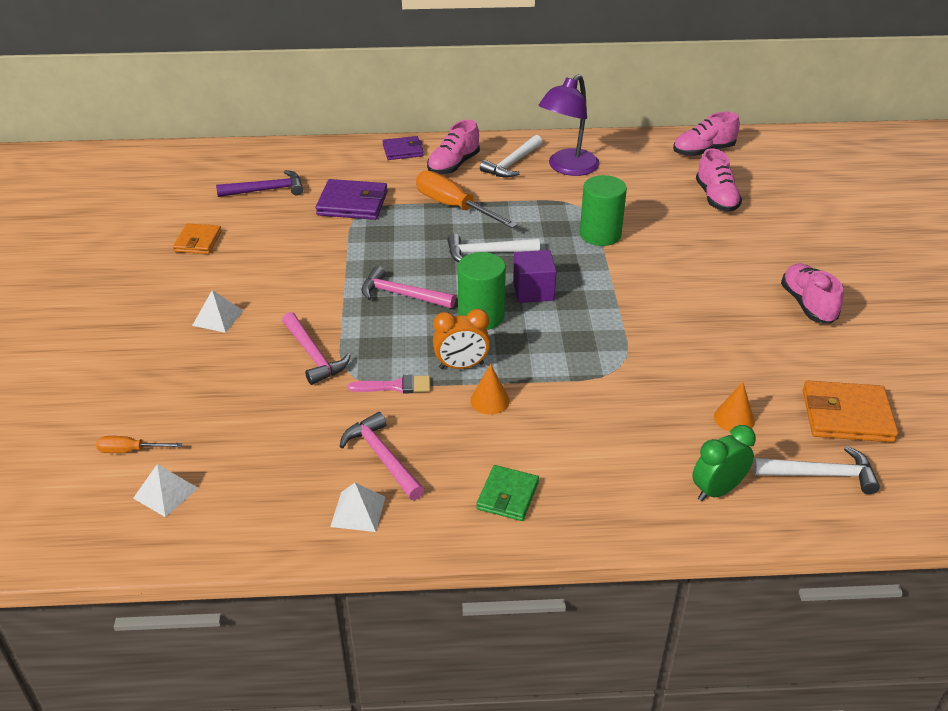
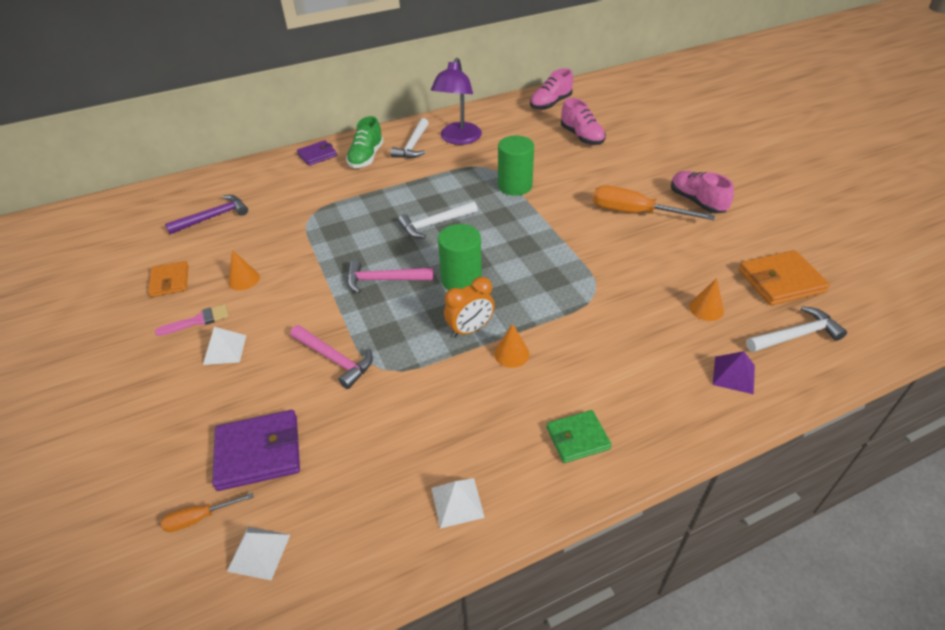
camera: 20 degrees left, 5 degrees up
purple wallet [316,179,387,220] -> purple wallet moved to [212,410,300,491]
pink hammer [340,412,424,500] -> none
pink brush [348,375,431,394] -> pink brush moved to [155,304,229,336]
orange screwdriver [416,170,518,228] -> orange screwdriver moved to [593,185,715,220]
pink shoe [427,120,480,175] -> green shoe [346,116,384,168]
green wallet [476,465,539,521] -> green wallet turned 75 degrees clockwise [546,410,612,463]
purple cube [513,250,556,303] -> none
green clock [693,425,756,501] -> purple pyramid [713,351,755,394]
none -> orange cone [228,250,260,290]

